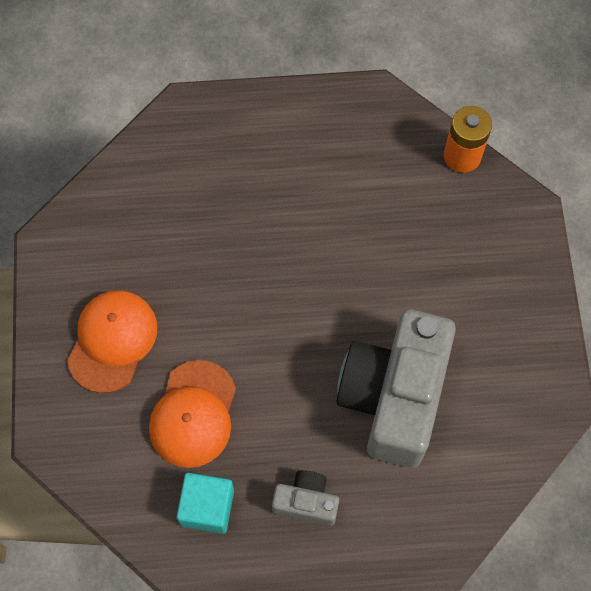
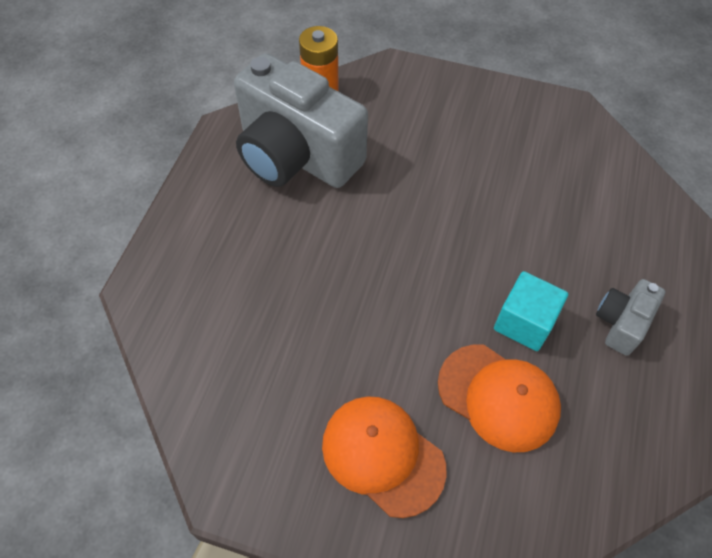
camera: 70 degrees left, 10 degrees down
turquoise cube [176,473,234,534] -> turquoise cube moved to [494,271,568,351]
grey camera [337,309,456,468] -> grey camera moved to [234,53,368,188]

